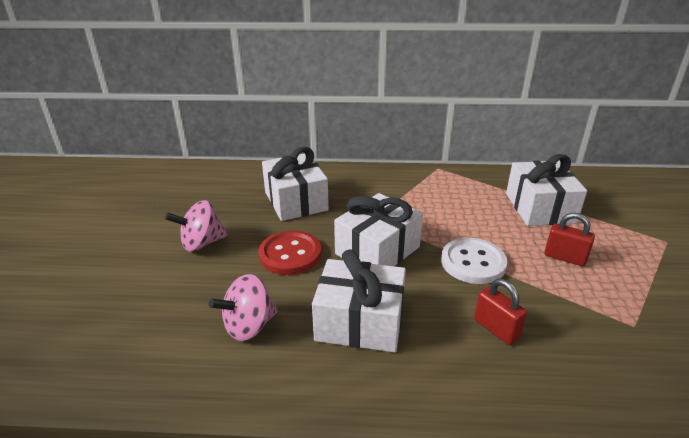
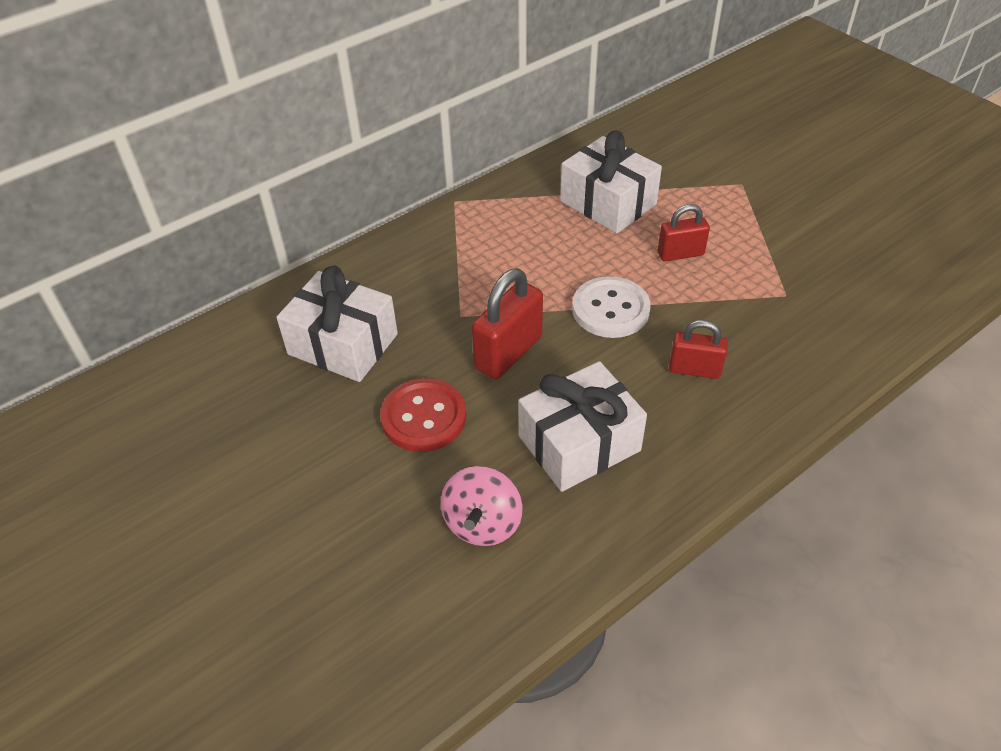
camera: 40 degrees left, 15 degrees up
pink spinning top [165,200,228,252] -> none
white gift [334,193,423,266] -> red padlock [472,268,543,380]

